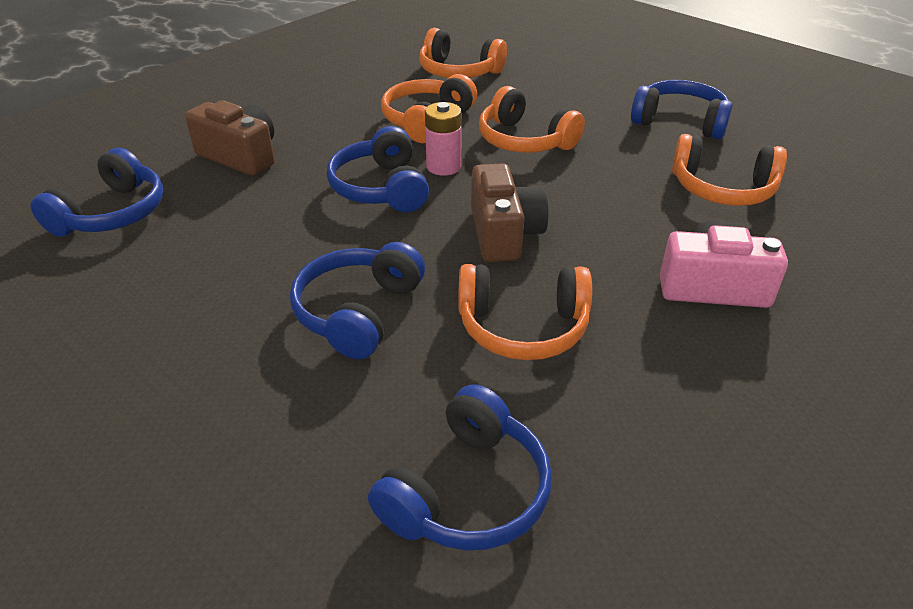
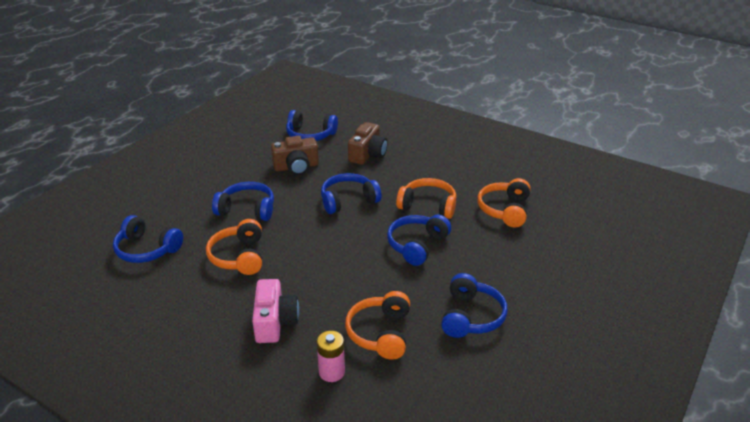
camera: 80 degrees right, 5 degrees down
pink battery [425,102,462,176] -> pink battery moved to [317,331,345,382]
brown camera [471,163,549,262] -> brown camera moved to [271,136,319,175]
orange headphones [479,86,585,153] -> blue headphones [387,215,451,266]

